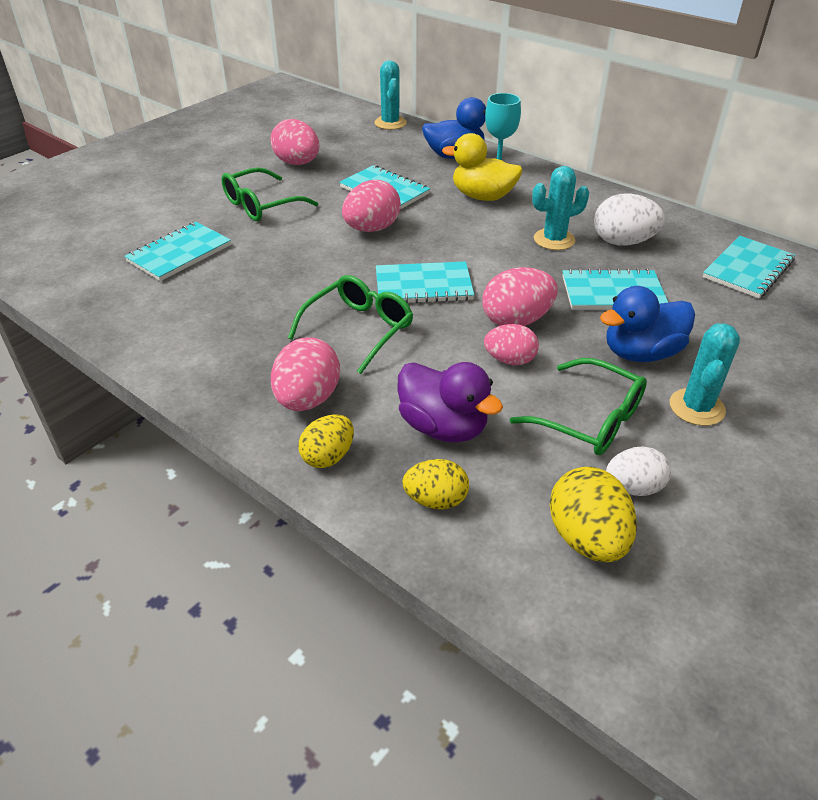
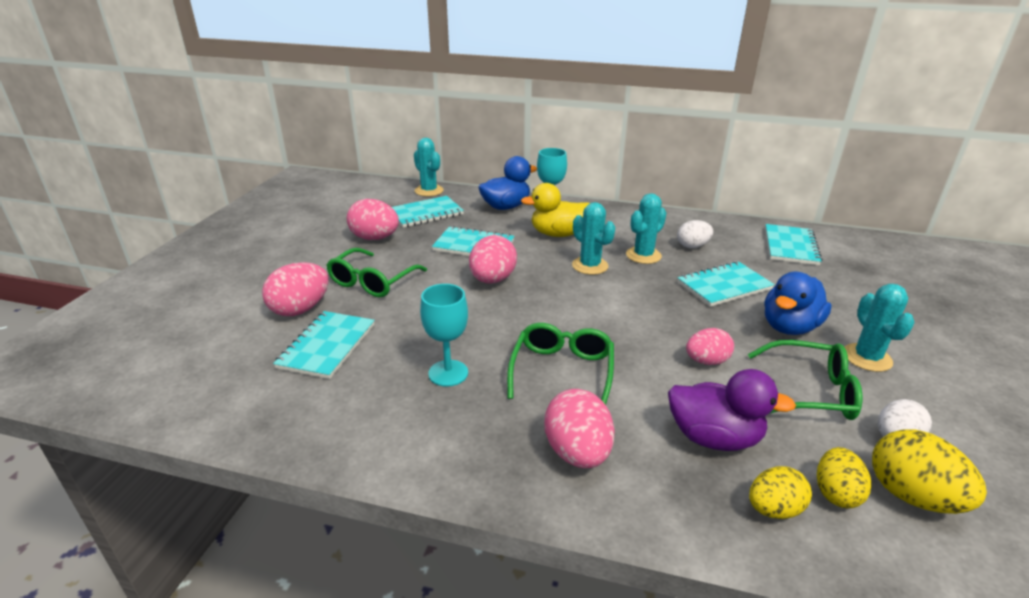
camera: 25 degrees left, 10 degrees down
yellow egg [299,414,354,468] -> yellow egg moved to [817,447,872,508]
turquoise notebook [376,261,474,303] -> turquoise notebook moved to [392,196,464,228]
pink egg [482,267,558,326] -> pink egg moved to [262,262,329,316]
white egg [594,193,665,246] -> white egg [677,220,713,248], size x0.66
none -> turquoise goblet [420,284,468,387]
none -> turquoise cactus [572,202,615,275]

